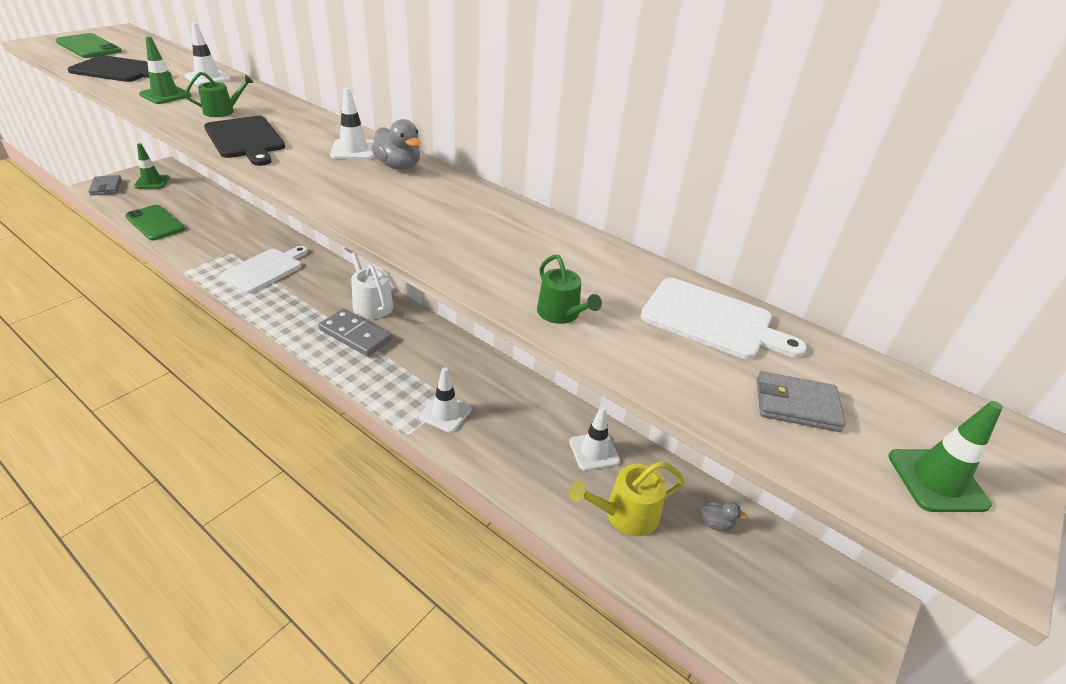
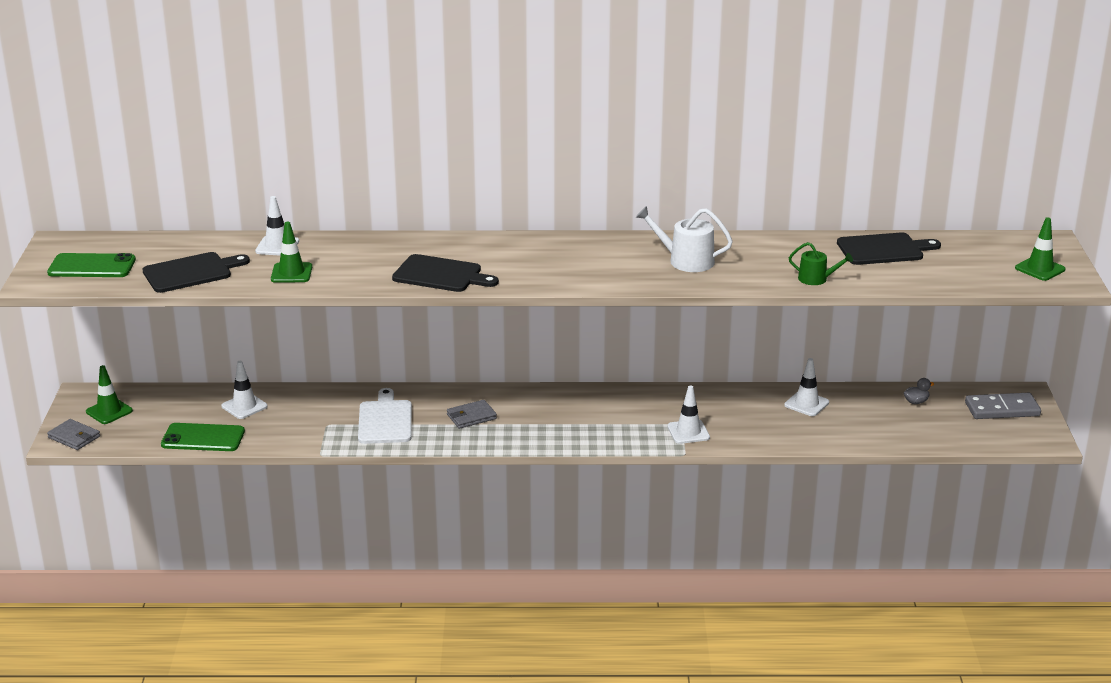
camera: 35 degrees left, 10 degrees down
green watering can [185,72,254,117] -> none
grey domino [318,309,392,357] -> grey domino moved to [965,393,1041,419]
white traffic cone [330,87,374,160] -> white traffic cone moved to [221,361,268,419]
white watering can [344,247,393,319] -> white watering can moved to [636,206,733,272]
grey duck [371,119,420,170] -> none
yellow watering can [569,461,685,536] -> none
white cutting board [640,278,807,359] -> black cutting board [837,233,941,265]
grey wallet [757,371,846,432] -> grey wallet moved to [447,400,497,429]

